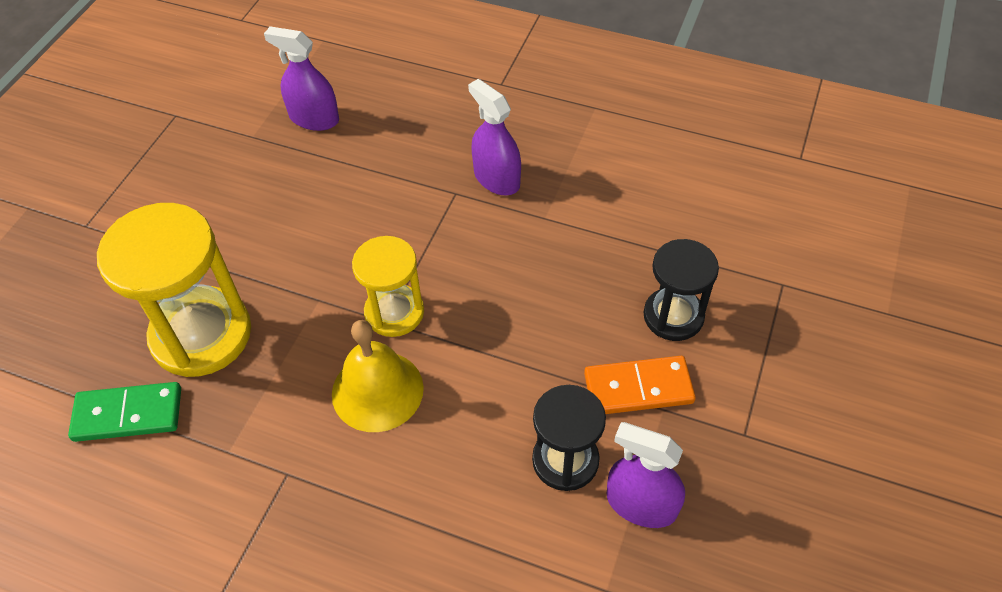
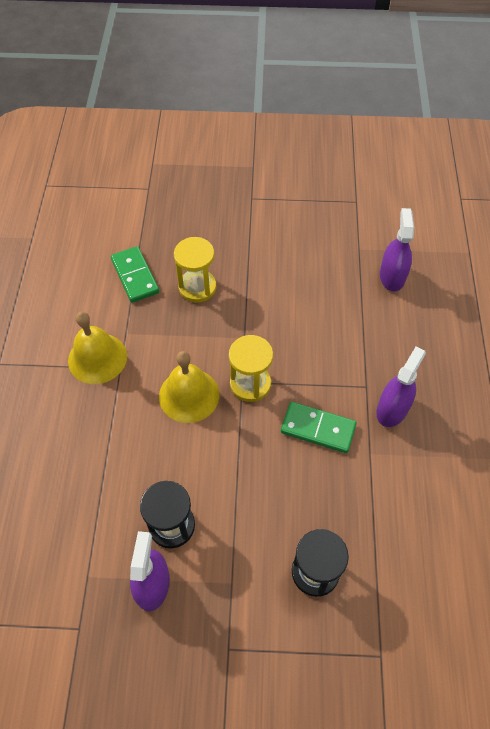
camera: 70 degrees right, 5 degrees up
yellow hourglass [97,203,251,377] -> yellow hourglass [174,237,216,303], size x0.60
orange domino [584,356,696,414] -> none
none -> yellow bell [68,312,127,384]
none -> green domino [281,402,357,453]

